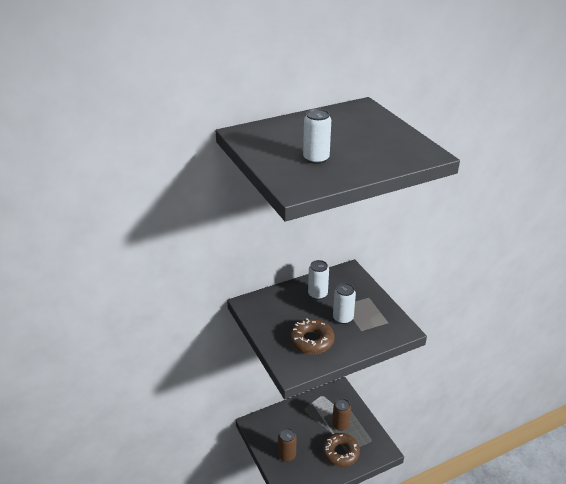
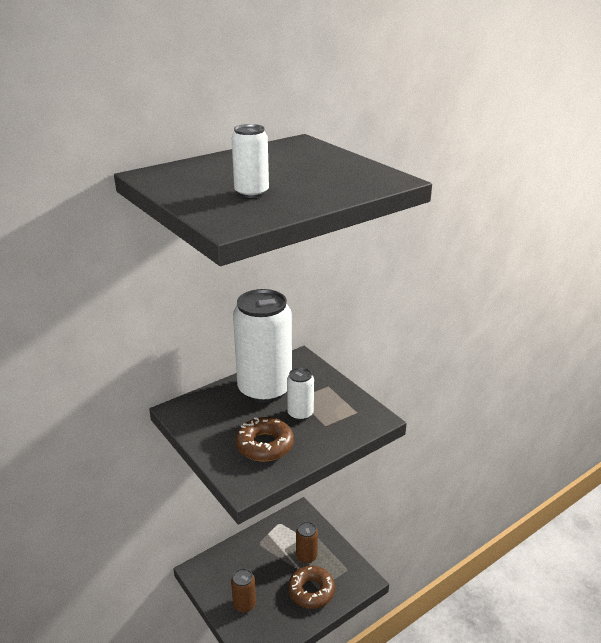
camera: 10 degrees left, 5 degrees down
white can [308,260,329,300] -> white can [233,289,292,403], size x2.18

